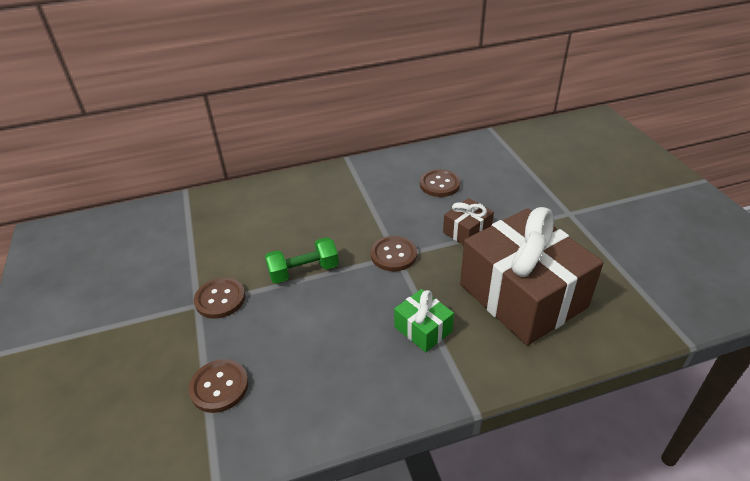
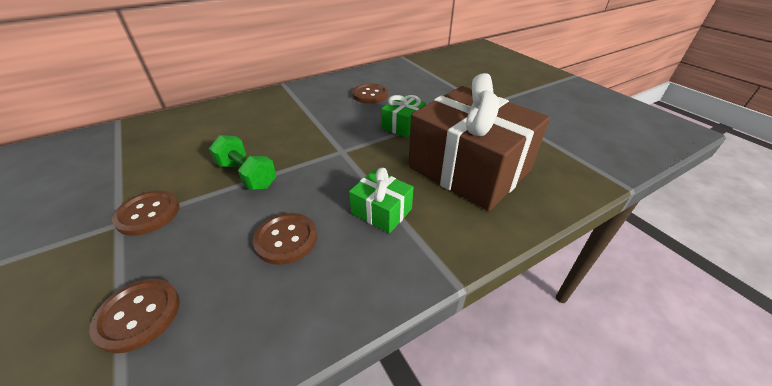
camera: 15 degrees left, 0 degrees up
green dumbbell [265,237,339,284] -> green dumbbell turned 75 degrees clockwise [209,135,277,190]
brown button [371,236,417,271] -> brown button moved to [253,213,317,265]
brown gift [443,198,494,245] -> green gift [382,95,426,137]

